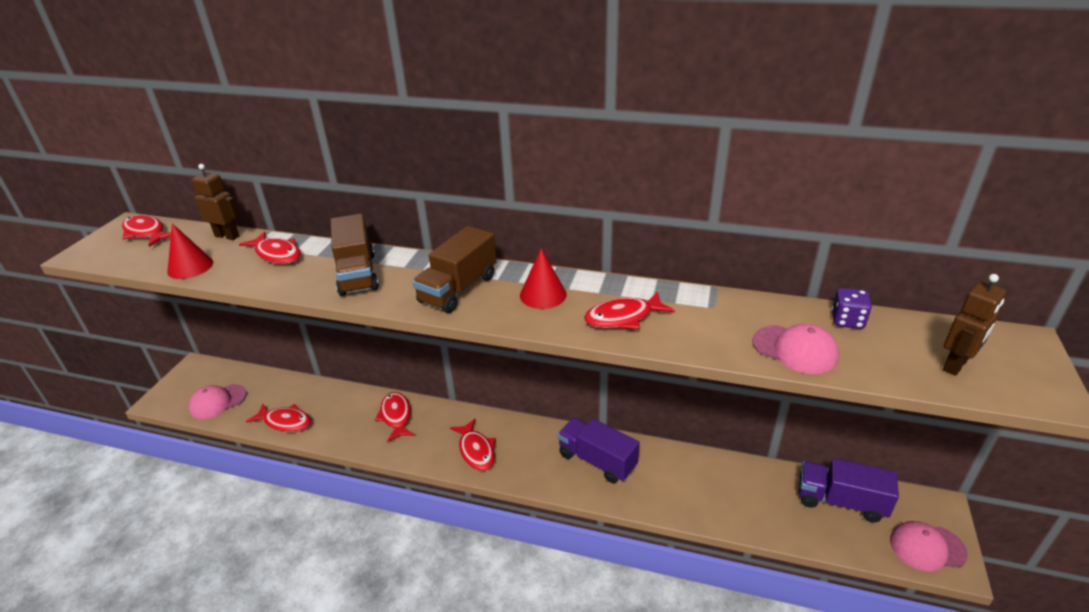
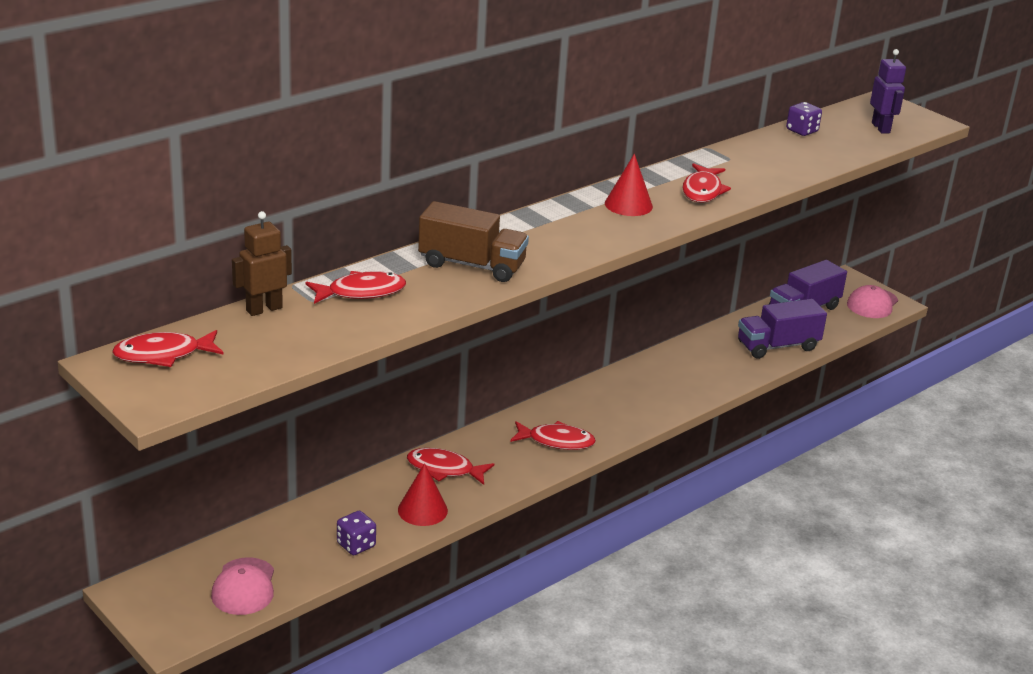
camera: 60 degrees left, 5 degrees down
red cone [167,223,213,279] -> red cone moved to [398,463,448,526]
red fish [246,403,311,432] -> purple dice [337,510,376,555]
brown truck [412,226,497,313] -> none
purple truck [558,418,640,483] -> purple truck moved to [738,299,827,359]
pink cap [752,324,839,374] -> none
brown robot [943,274,1006,376] -> purple robot [870,49,906,134]

